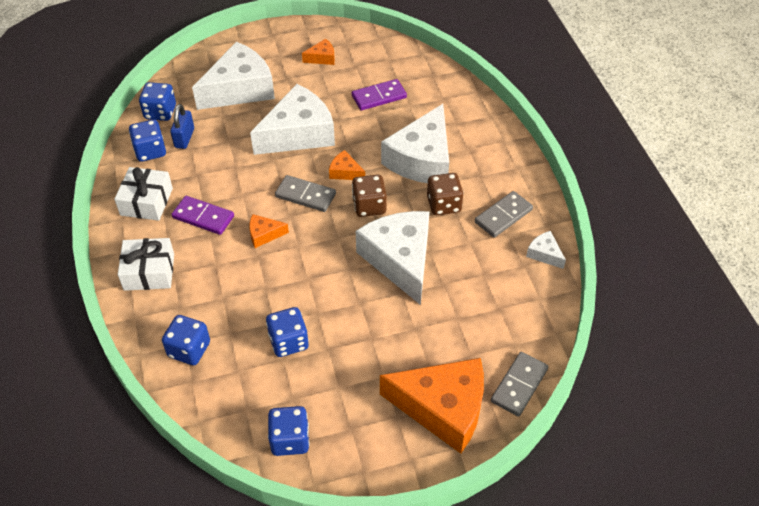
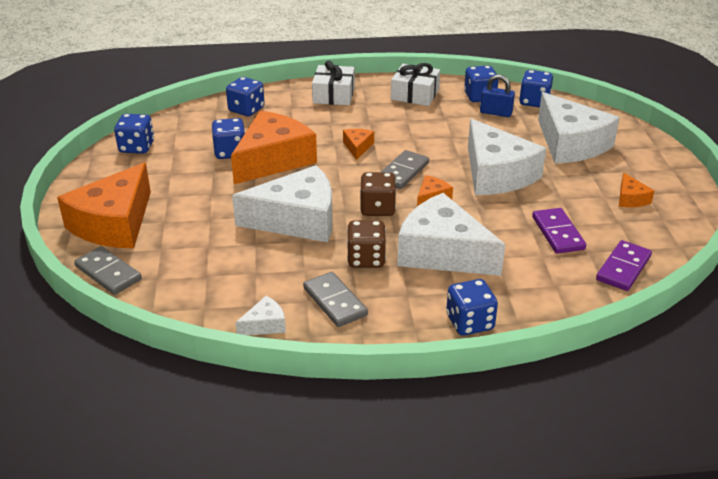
camera: 100 degrees right, 15 degrees down
purple domino [172,196,234,235] -> purple domino moved to [596,240,652,291]
none -> orange cheese [231,111,317,184]
none -> blue dice [446,279,498,336]

